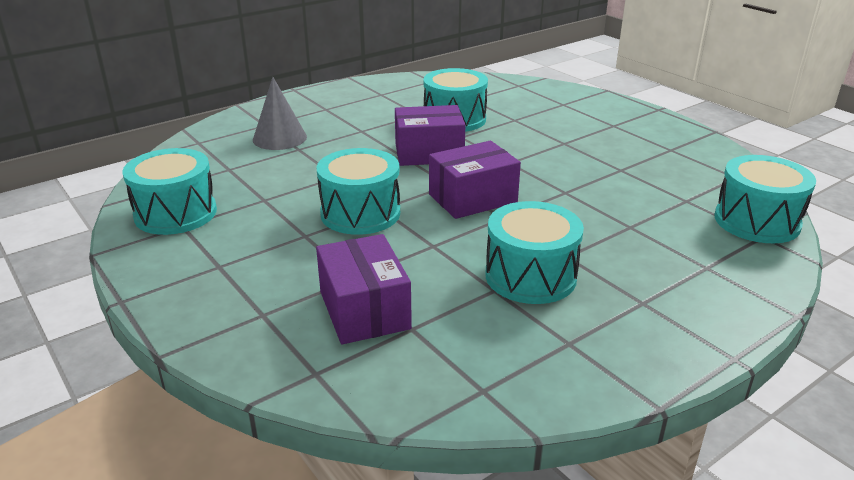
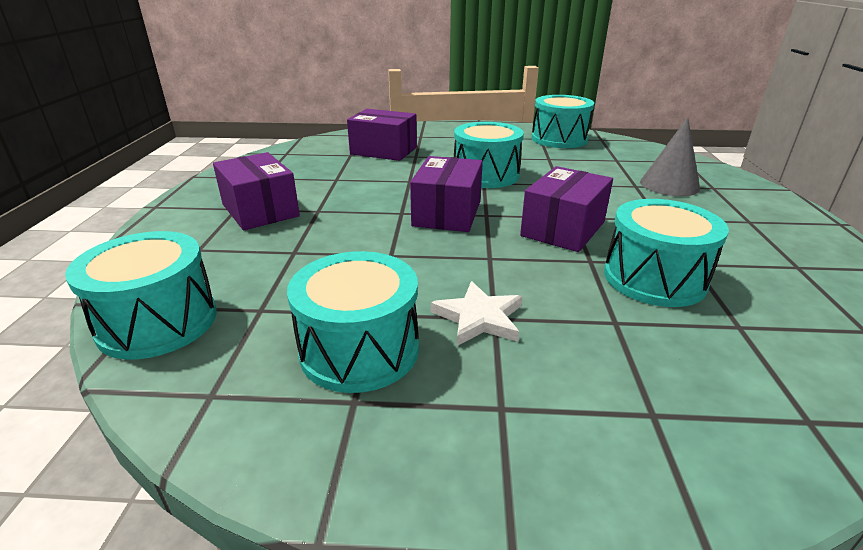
camera: 130 degrees right, 0 degrees up
turquoise drum [486,201,584,304] -> turquoise drum moved to [287,251,419,393]
none -> purple box [213,152,300,230]
none -> white star [431,281,523,346]

